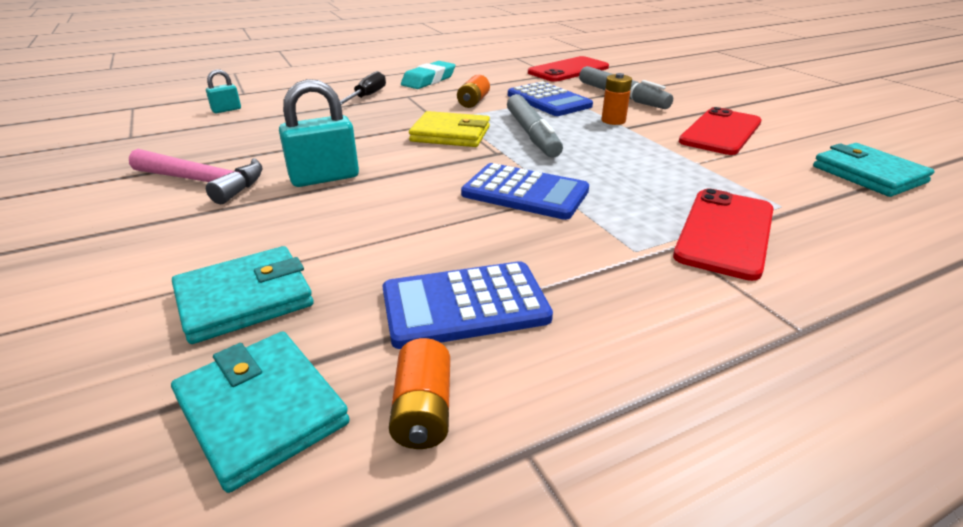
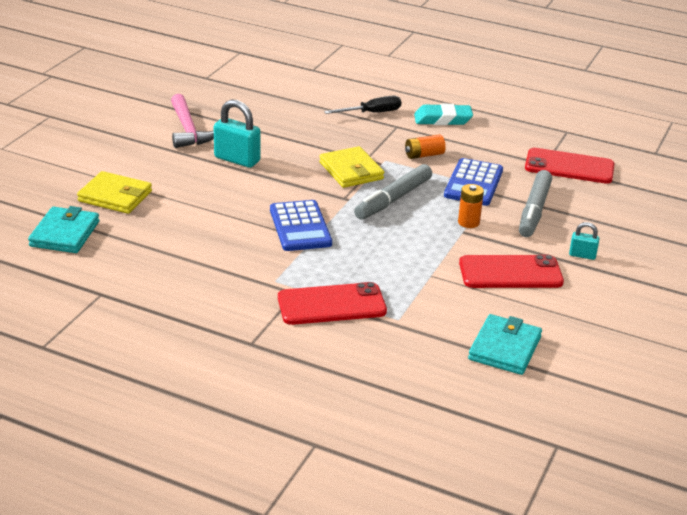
camera: 50 degrees right, 0 degrees up
turquoise wallet [172,246,314,344] -> yellow wallet [77,171,152,214]
turquoise padlock [206,69,241,113] -> turquoise padlock moved to [569,222,600,260]
blue calculator [382,261,553,349] -> none
orange battery [389,338,450,449] -> none

